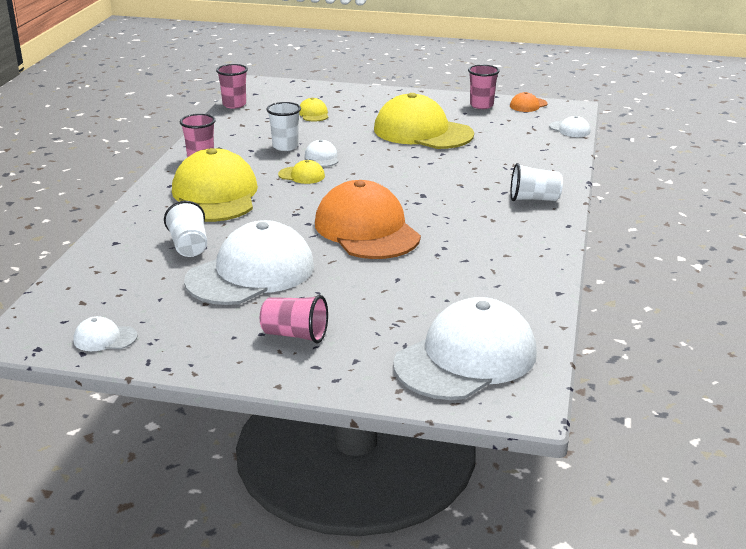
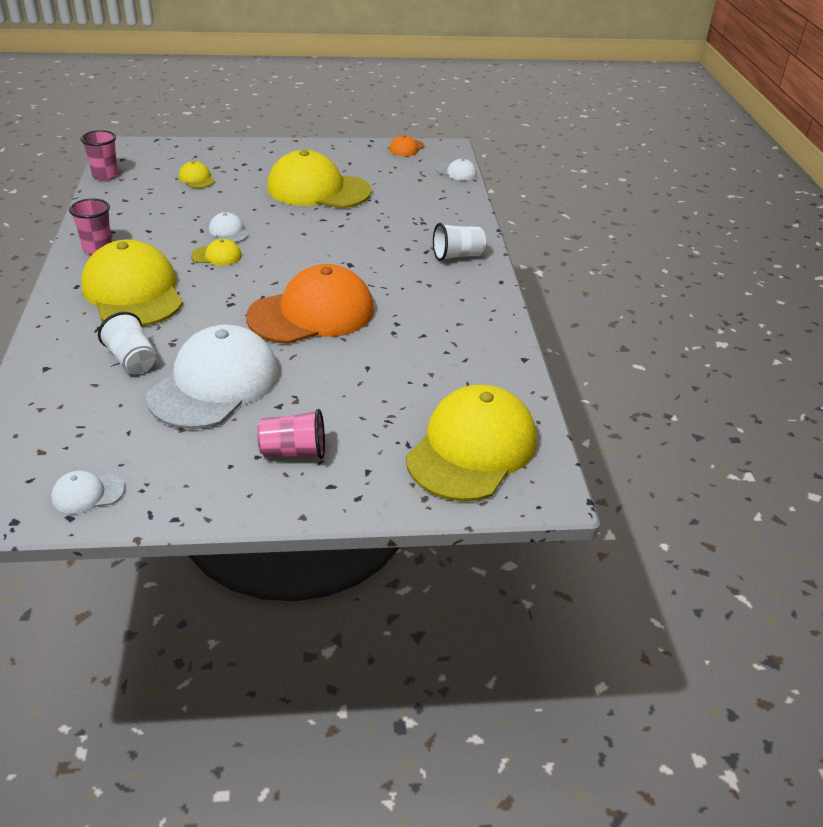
camera: 20 degrees left, 10 degrees up
white cup [266,102,301,151] -> none
orange cap [315,180,421,259] -> orange cap turned 105 degrees clockwise [246,264,374,344]
white cap [393,297,537,400] -> yellow cap [406,385,537,502]
pink cup [468,65,500,109] -> none

